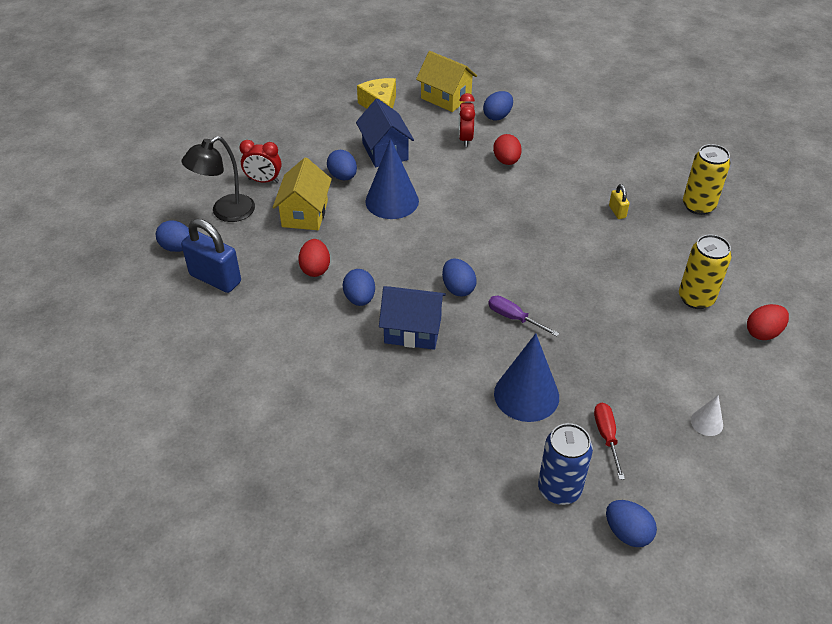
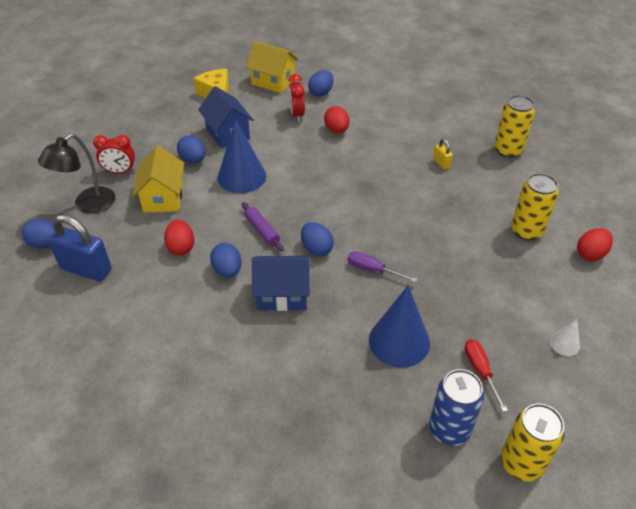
camera: 10 degrees left, 0 degrees up
blue egg [606,500,657,547] -> yellow can [501,403,565,482]
none -> purple rolling pin [242,202,284,251]

